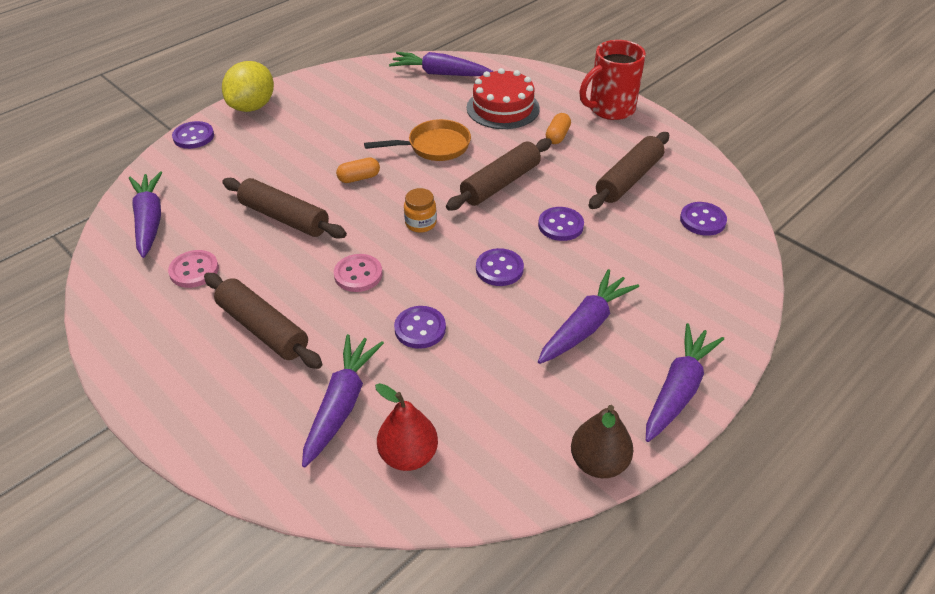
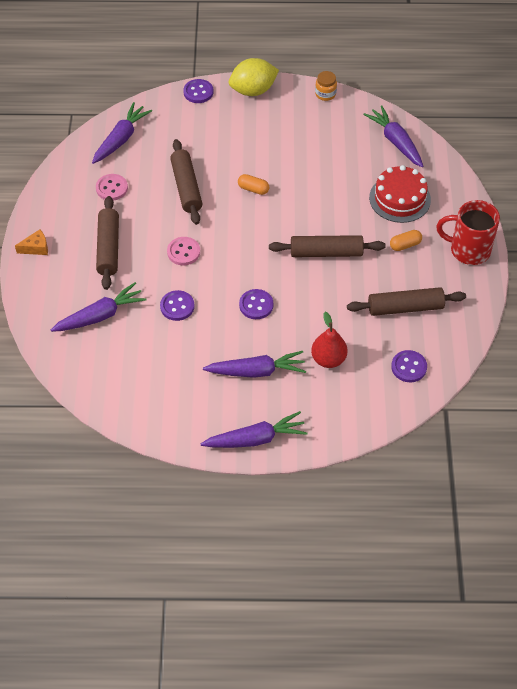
camera: 45 degrees right, 10 degrees up
orange pan [364,119,471,161] -> none
red pear [375,383,438,471] -> red pear moved to [311,312,347,368]
orange jar [404,188,437,233] -> orange jar moved to [315,71,337,101]
purple button [538,207,584,241] -> none
brown pear [571,405,633,478] -> none
none -> orange cheese [15,229,48,255]

